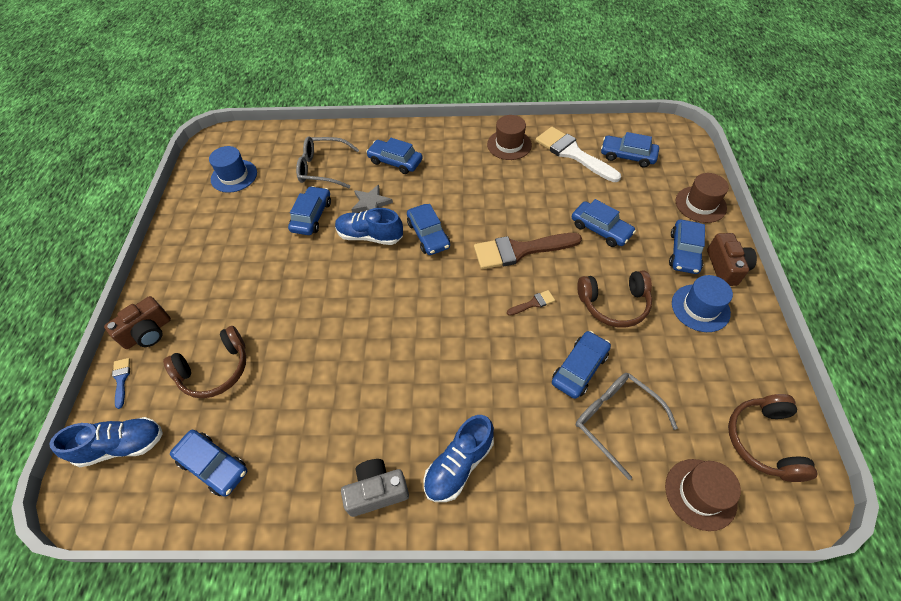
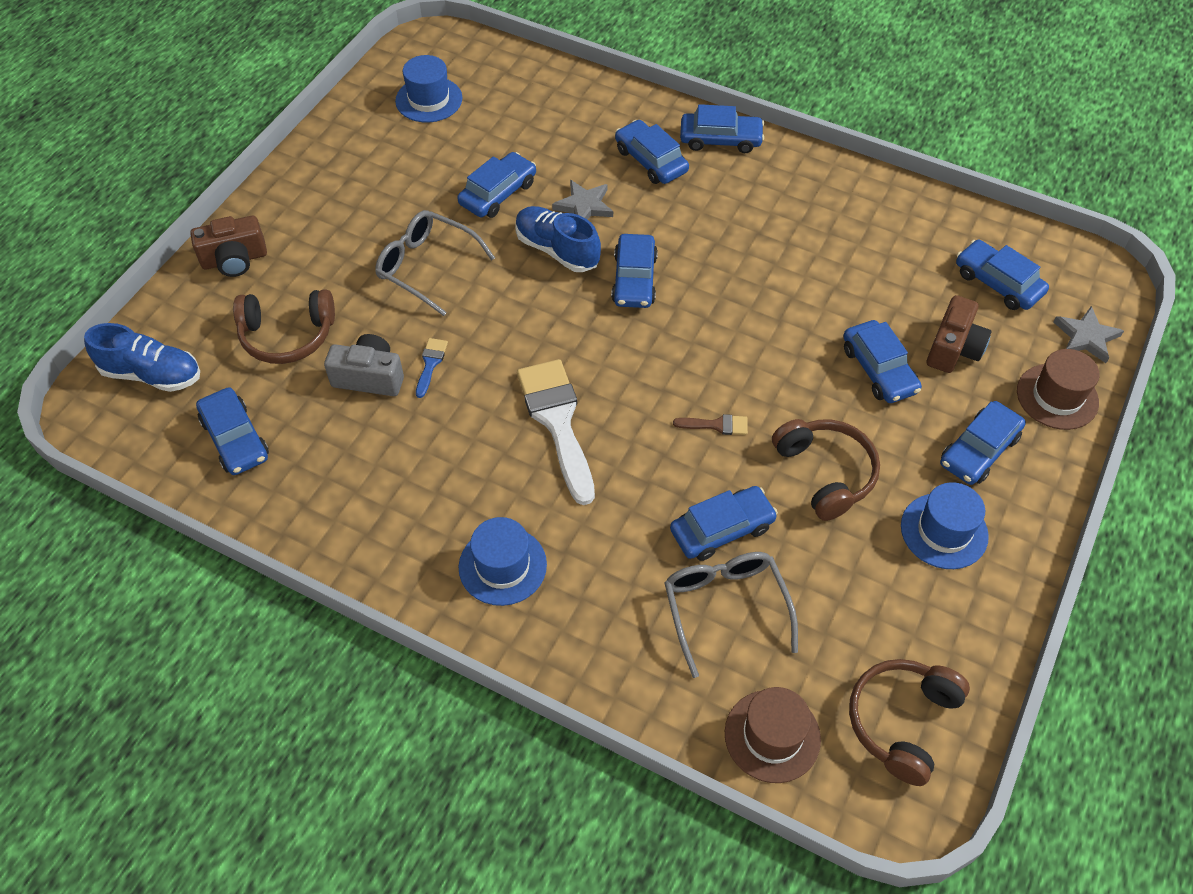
camera: 25 degrees right, 0 degrees up
blue brush [112,358,130,409] -> blue brush moved to [416,338,448,398]
grey glasses [296,136,359,188] -> grey glasses moved to [375,210,495,316]
grey camera [341,459,409,517] -> grey camera moved to [324,334,404,396]
blue shoe [423,415,494,502] -> blue hat [459,517,547,606]
brown brush [474,233,582,269] -> none
brown hat [487,115,532,160] -> none
white brush [536,127,621,182] -> white brush moved to [517,359,595,505]
brown headphones [577,271,652,327] -> brown headphones turned 135 degrees counterclockwise [772,419,880,521]
brown camera [707,233,757,286] -> brown camera moved to [927,295,991,373]
none -> blue car [680,104,764,153]
none -> grey star [1053,306,1124,363]

